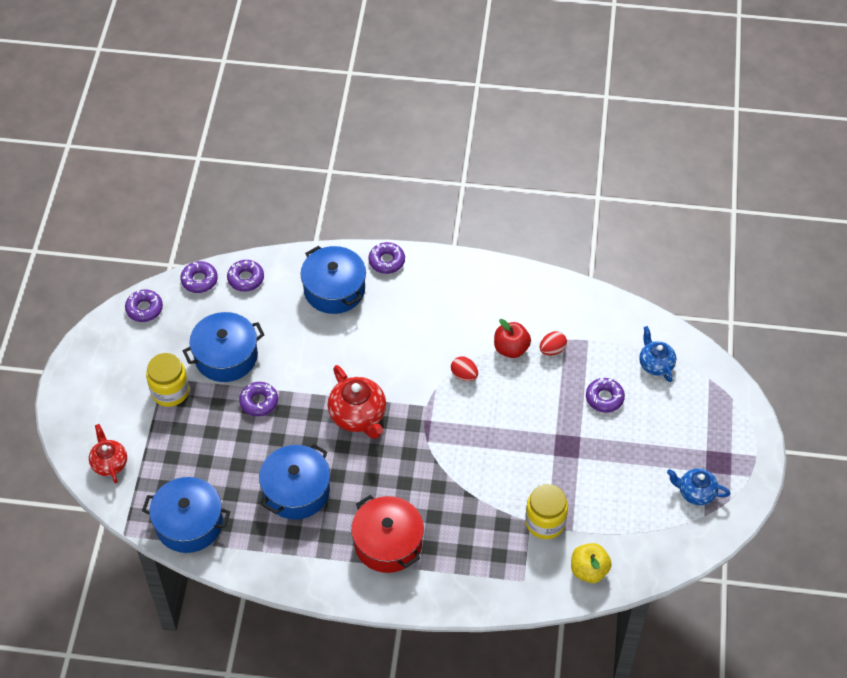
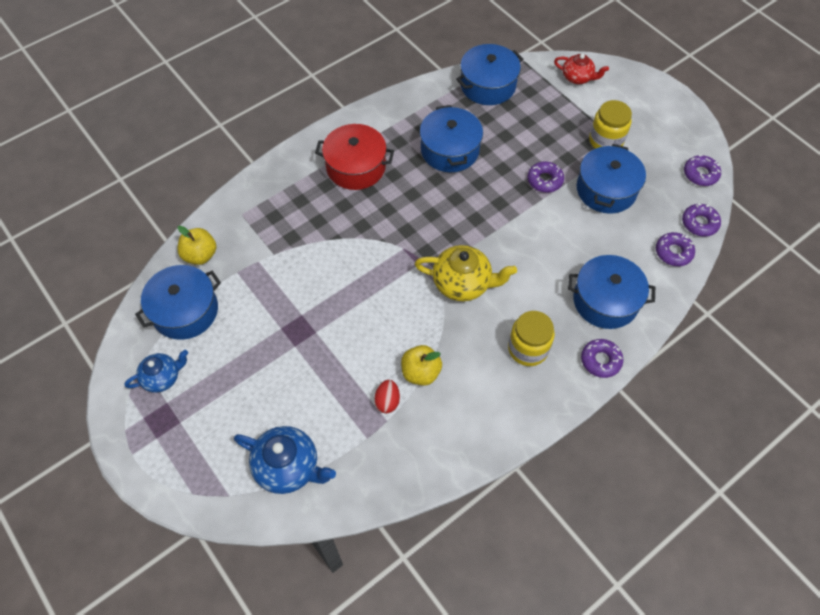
camera: 135 degrees right, 5 degrees up
red teapot [328,365,386,439] -> none
red egg [451,356,478,381] -> none
red apple [494,319,531,358] -> yellow apple [401,345,442,386]
yellow jar [525,484,568,539] -> yellow jar moved to [508,311,555,366]
purple donut [586,378,625,413] -> none
blue teapot [639,326,676,382] -> blue teapot [234,426,336,494], size x1.56
none -> blue pot [135,265,221,340]
none -> yellow teapot [415,245,517,301]

